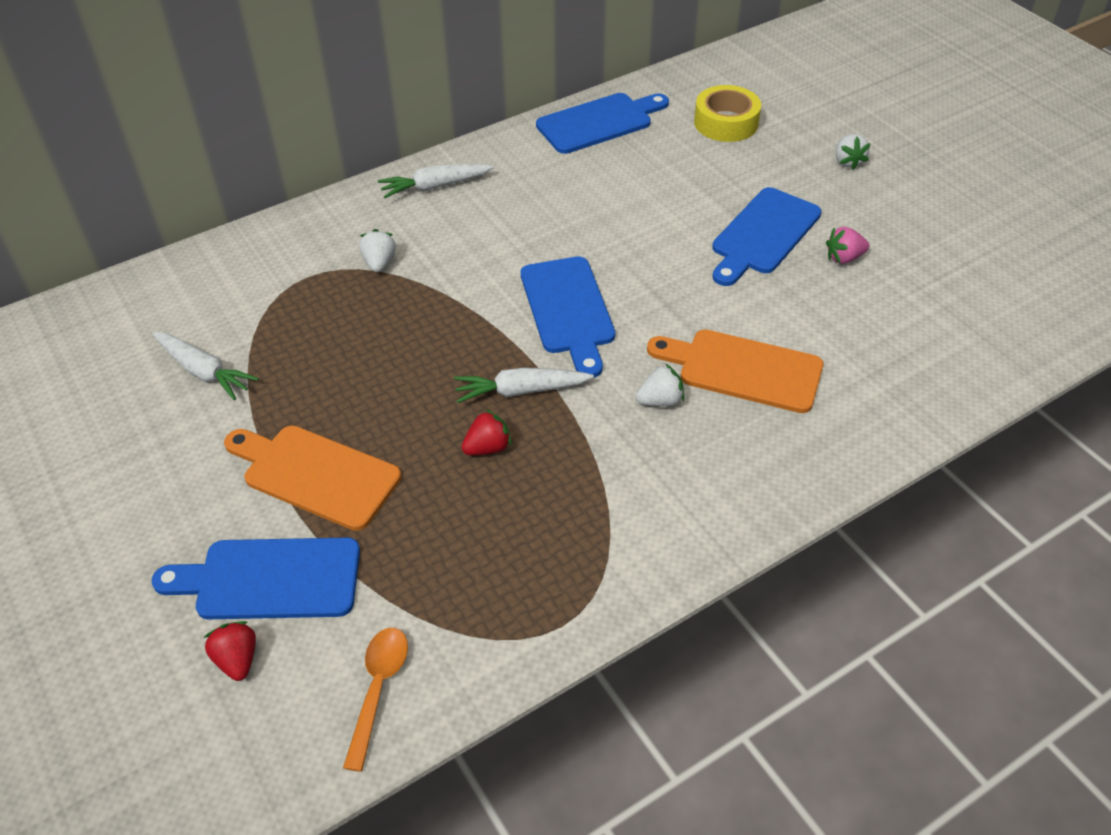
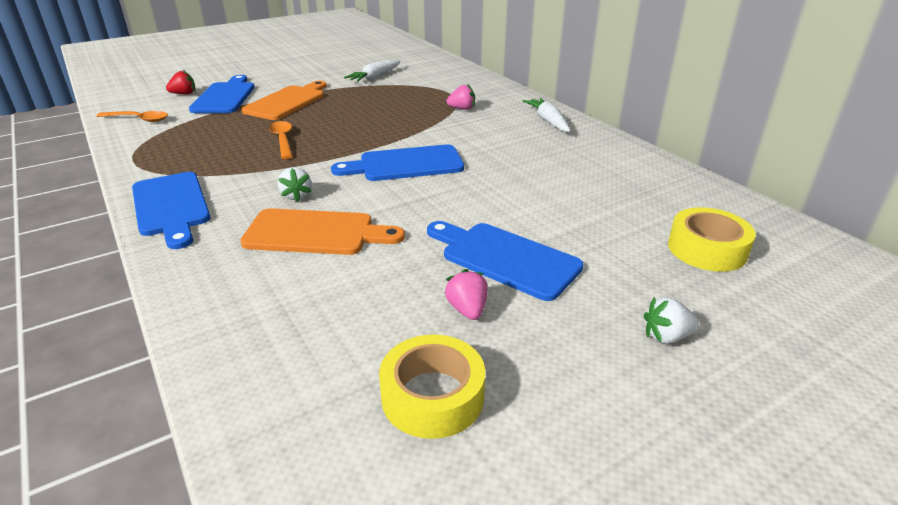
camera: 90 degrees right, 15 degrees down
white strawberry [359,229,396,272] -> pink strawberry [446,84,475,110]
white carrot [454,368,594,403] -> none
red strawberry [461,409,511,455] -> orange spoon [269,121,293,159]
blue cutting board [536,93,669,154] -> blue cutting board moved to [132,172,211,249]
orange cutting board [647,329,824,413] -> orange cutting board turned 75 degrees clockwise [240,208,405,255]
none -> yellow tape [379,334,485,439]

